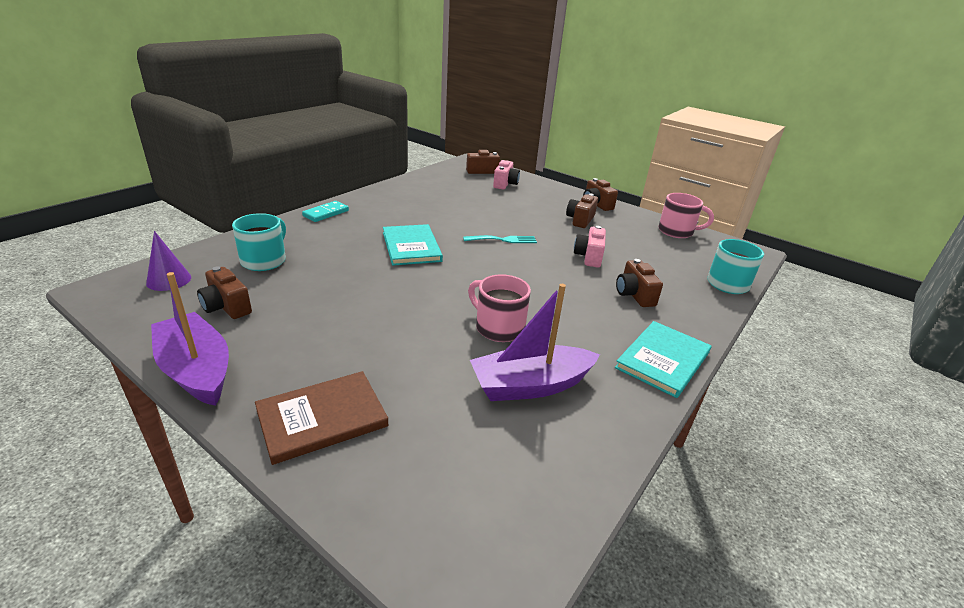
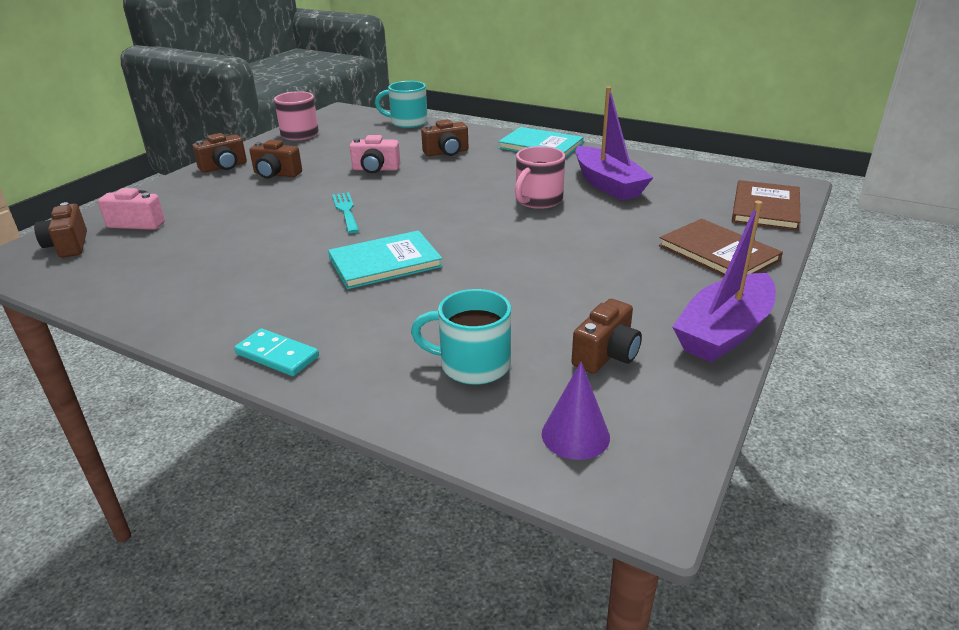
camera: 95 degrees left, 0 degrees up
none -> brown book [732,180,801,231]

